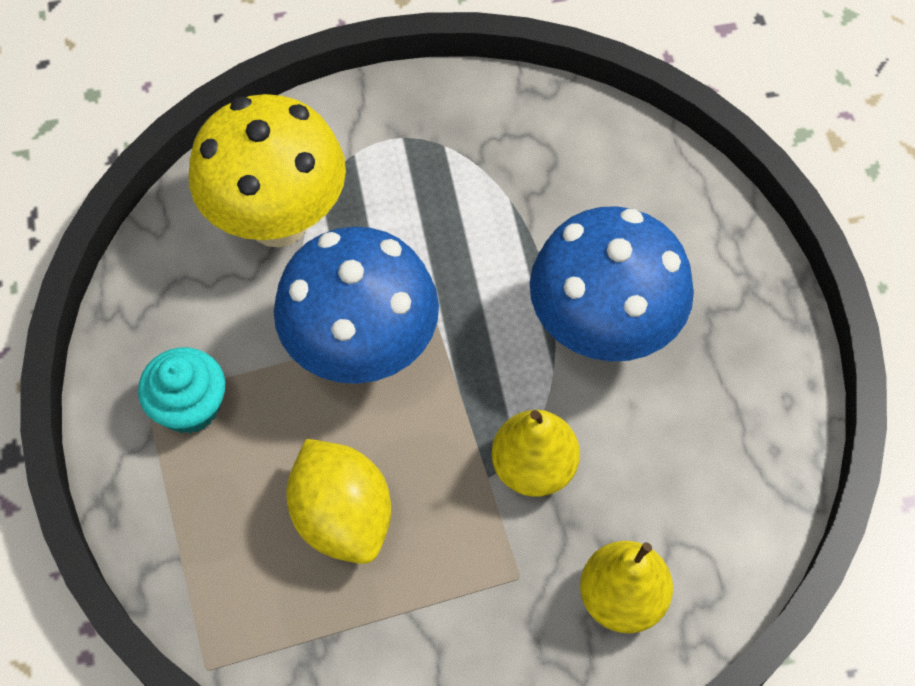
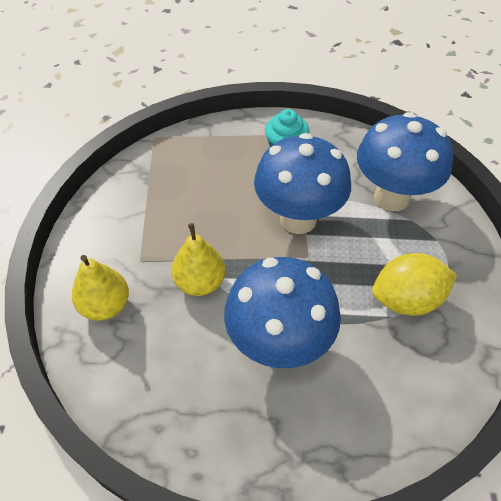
camera: 105 degrees right, 10 degrees down
yellow mushroom [189,94,346,247] -> blue mushroom [357,112,453,211]
yellow lemon [286,439,391,564] -> yellow lemon moved to [372,253,457,316]

